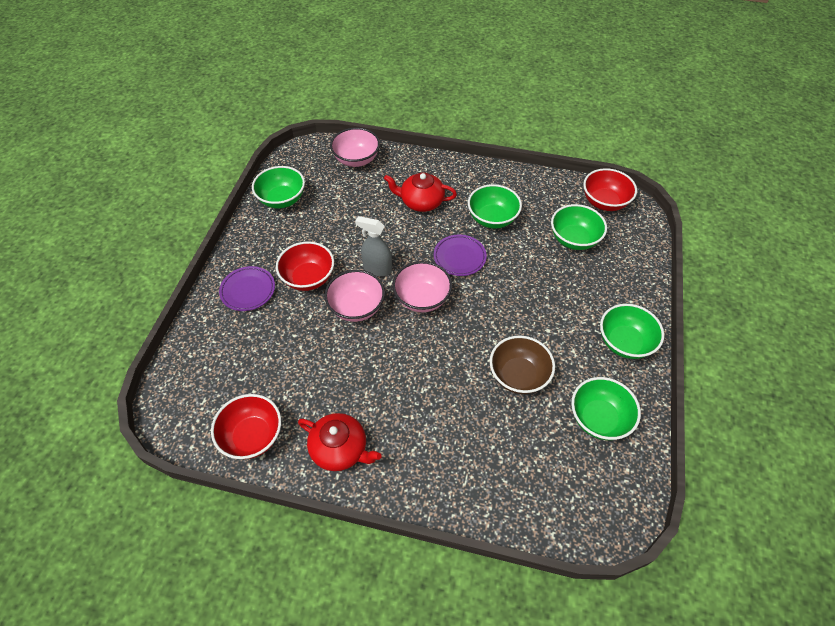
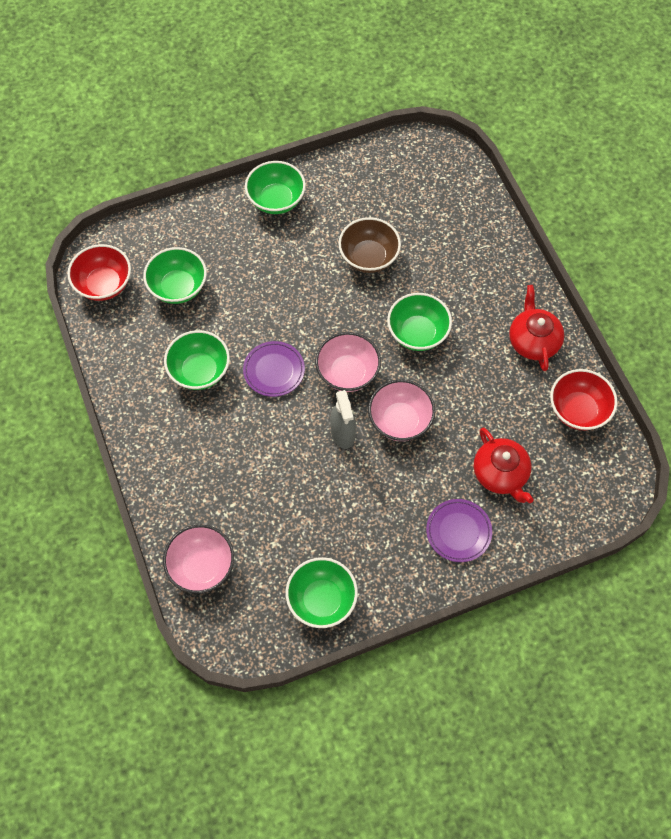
camera: 125 degrees left, 10 degrees up
red bowl [276,242,334,291] -> none
red teapot [384,173,457,212] -> red teapot moved to [474,428,534,503]
green bowl [571,377,641,440] -> green bowl moved to [387,293,452,351]

